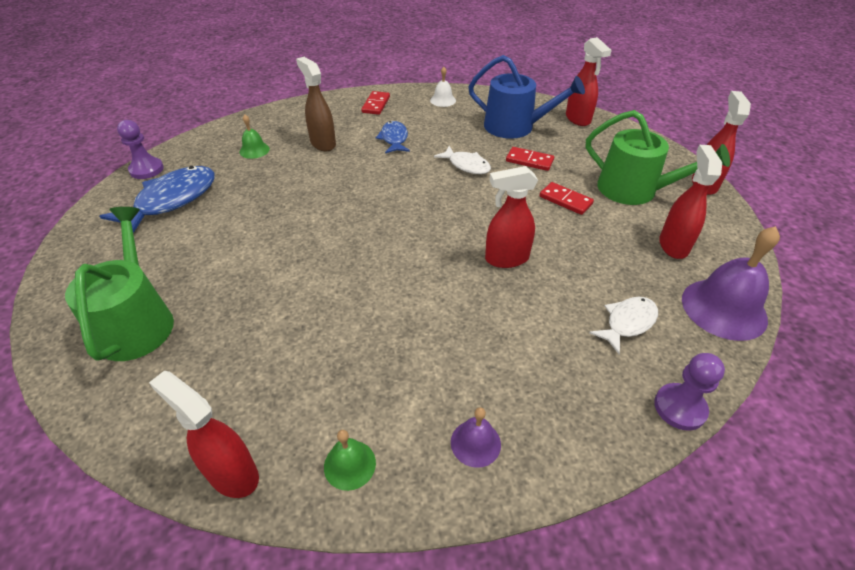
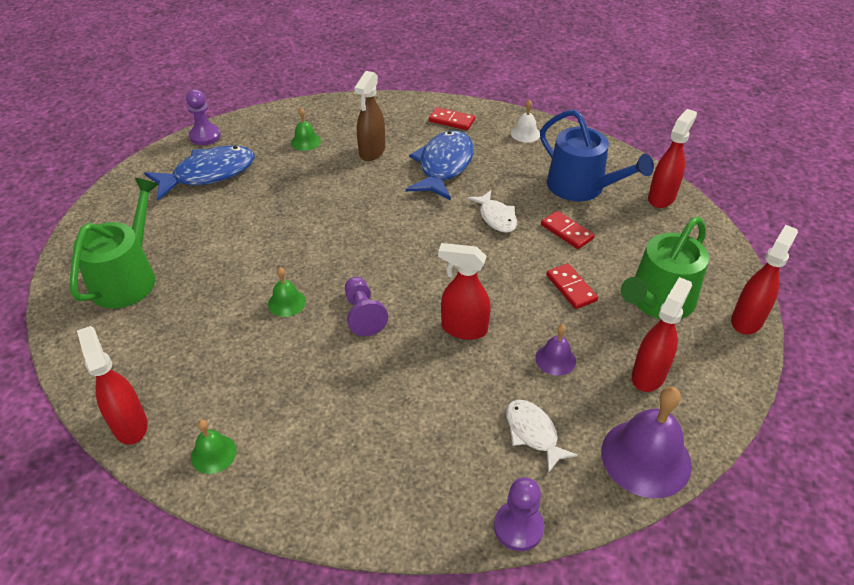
camera: 25 degrees right, 0 degrees up
brown spray bottle [296,57,336,151] -> brown spray bottle turned 150 degrees counterclockwise [354,71,385,161]
red domino [361,91,390,115] -> red domino turned 75 degrees clockwise [429,107,475,130]
blue fish [376,121,410,153] -> blue fish [406,131,474,200], size x1.74
purple bell [451,407,501,468] -> purple bell moved to [536,324,576,376]
red spray bottle [566,37,612,126] -> red spray bottle turned 150 degrees counterclockwise [648,109,697,208]
green watering can [586,110,730,205] -> green watering can turned 75 degrees clockwise [621,217,709,319]
white fish [589,297,658,354] -> white fish turned 105 degrees counterclockwise [506,400,578,473]
none -> green bell [268,267,306,317]
none -> purple pawn [345,277,388,336]

